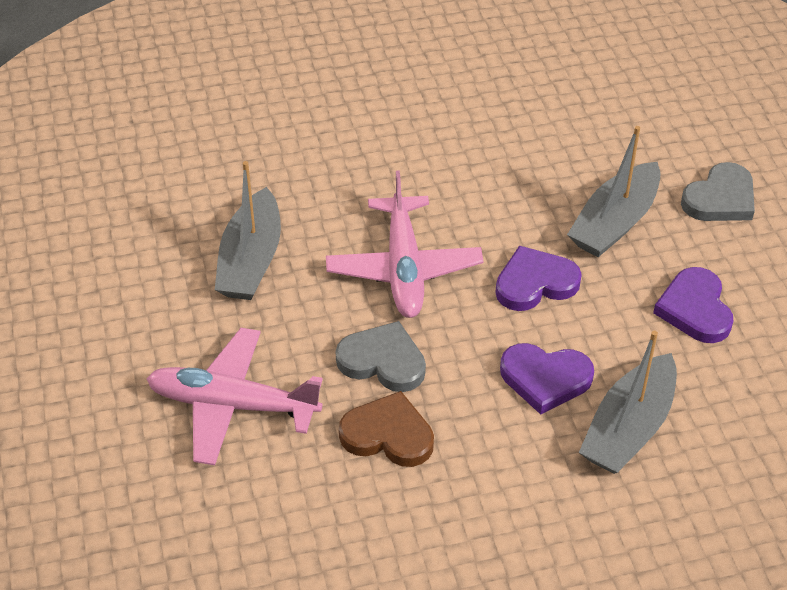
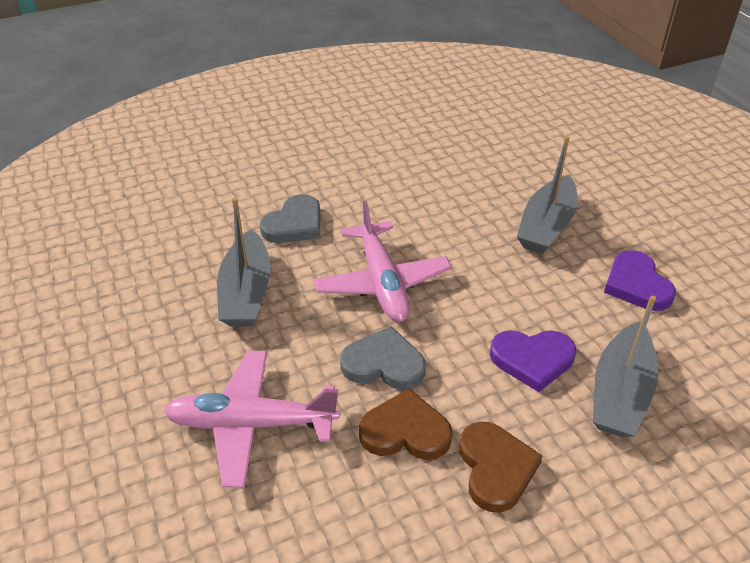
camera: 10 degrees left, 5 degrees down
purple heart [495,245,582,311] -> none
grey heart [681,162,755,221] -> grey heart moved to [260,194,320,243]
none -> brown heart [459,421,542,513]

